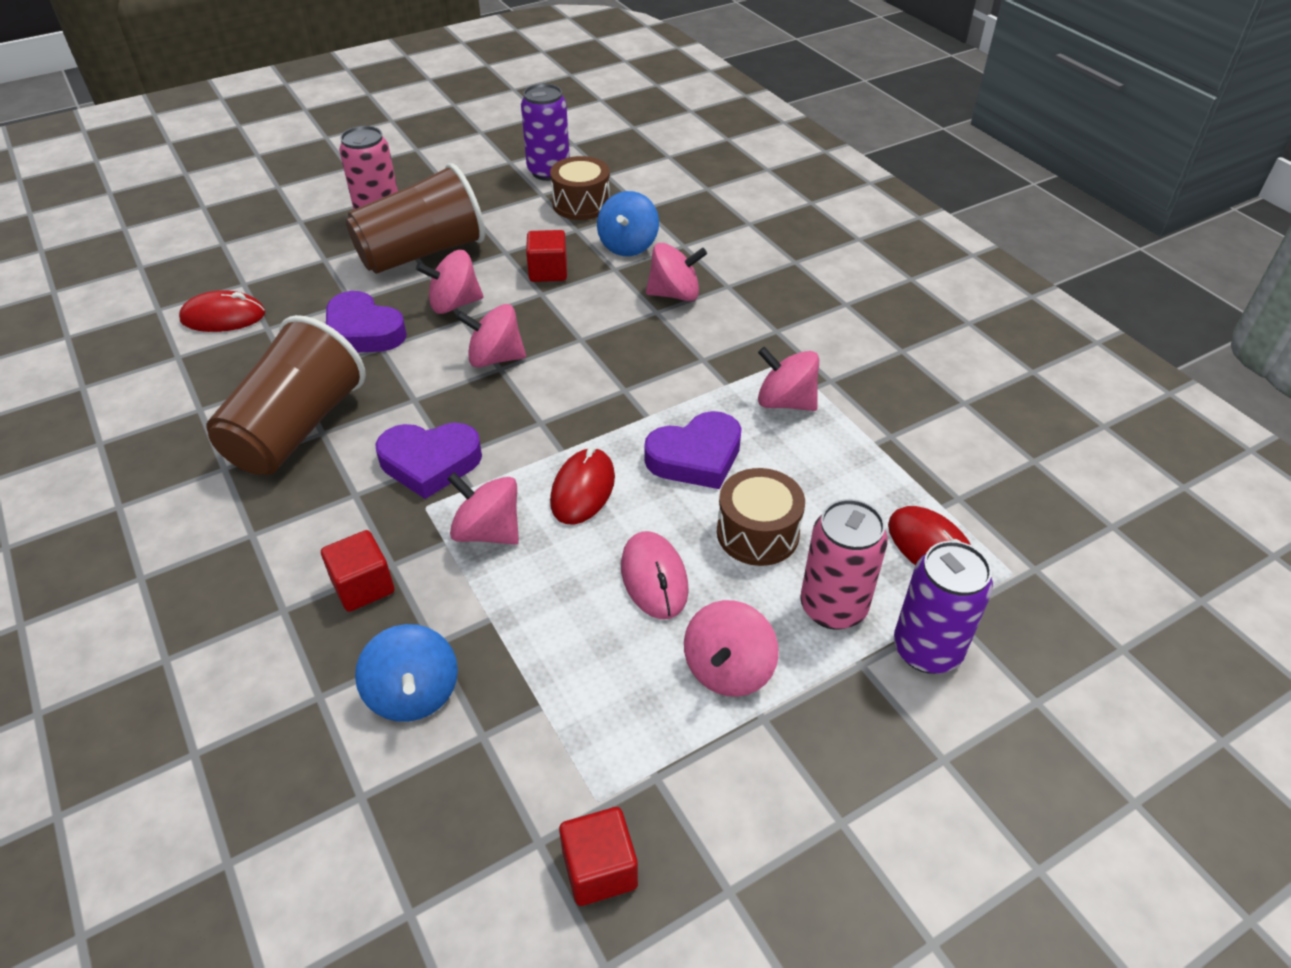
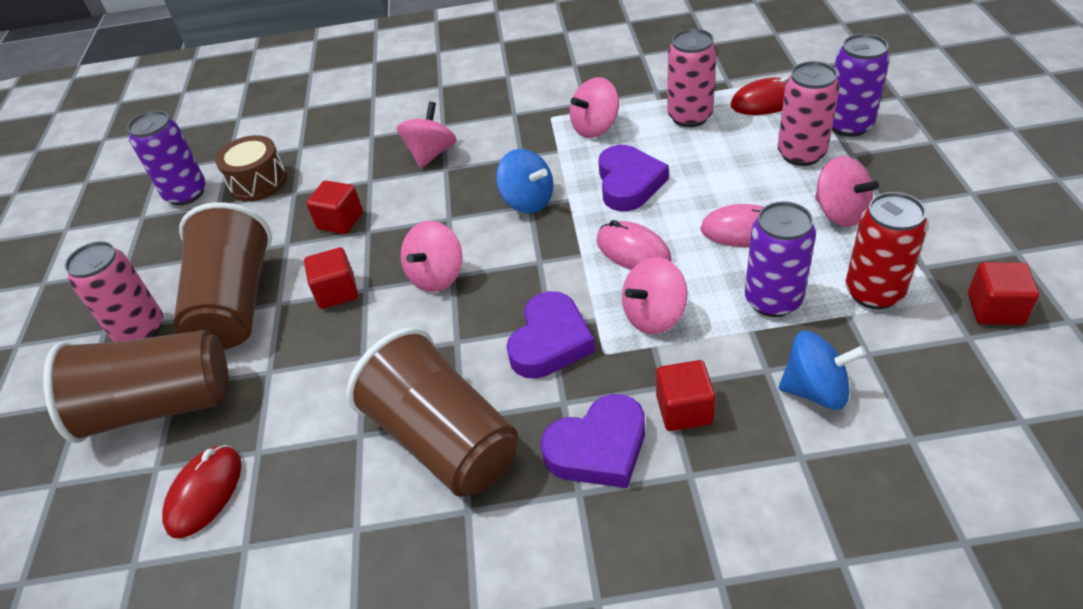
camera: 60 degrees left, 0 degrees up
purple heart [326,291,407,352] -> purple heart moved to [541,394,645,488]
pink spinning top [416,250,484,314] -> red cube [304,247,358,309]
red mouse [550,447,615,525] -> pink mouse [597,220,671,270]
blue spinning top [597,191,659,256] -> blue spinning top moved to [496,149,553,213]
brown drum [717,468,805,566] -> none
none -> brown cup [43,330,229,443]
none -> pink can [667,29,717,127]
none -> purple can [745,201,816,317]
none -> red can [846,192,928,309]

